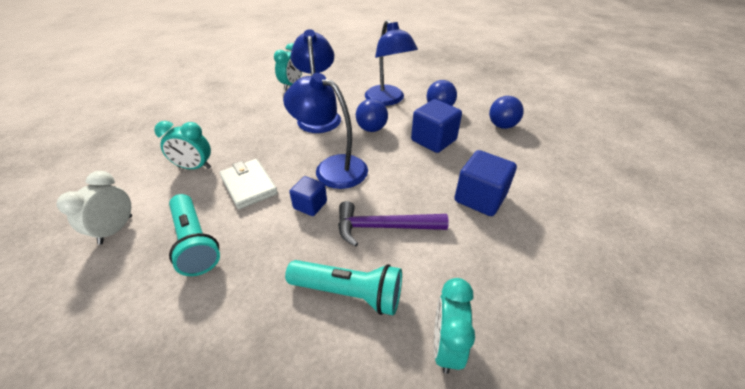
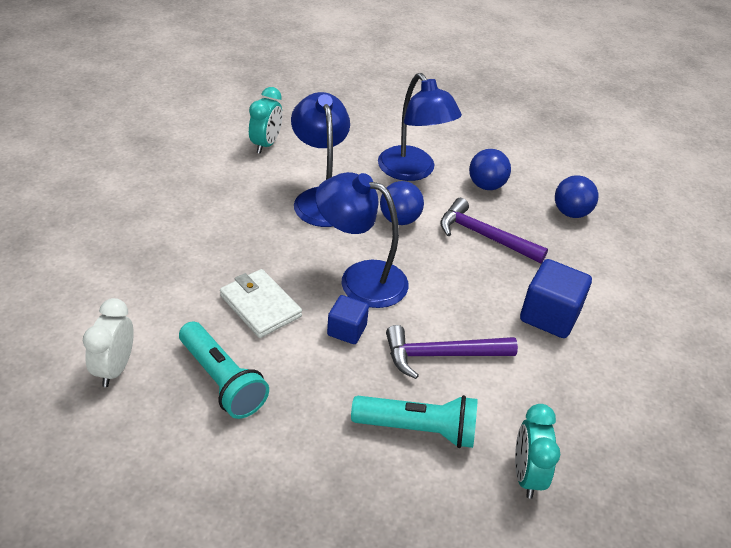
camera: 10 degrees left, 0 degrees up
turquoise clock [154,121,211,169] -> none
blue cube [411,99,462,153] -> purple hammer [440,198,548,263]

